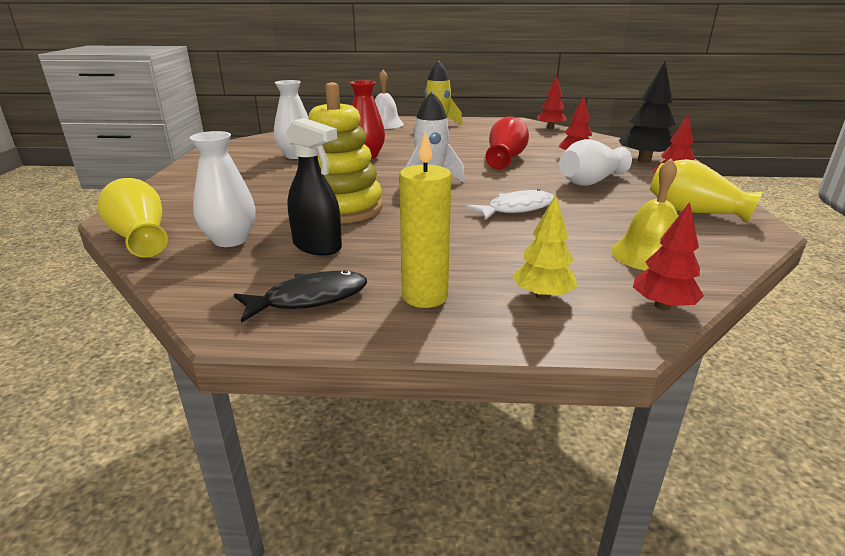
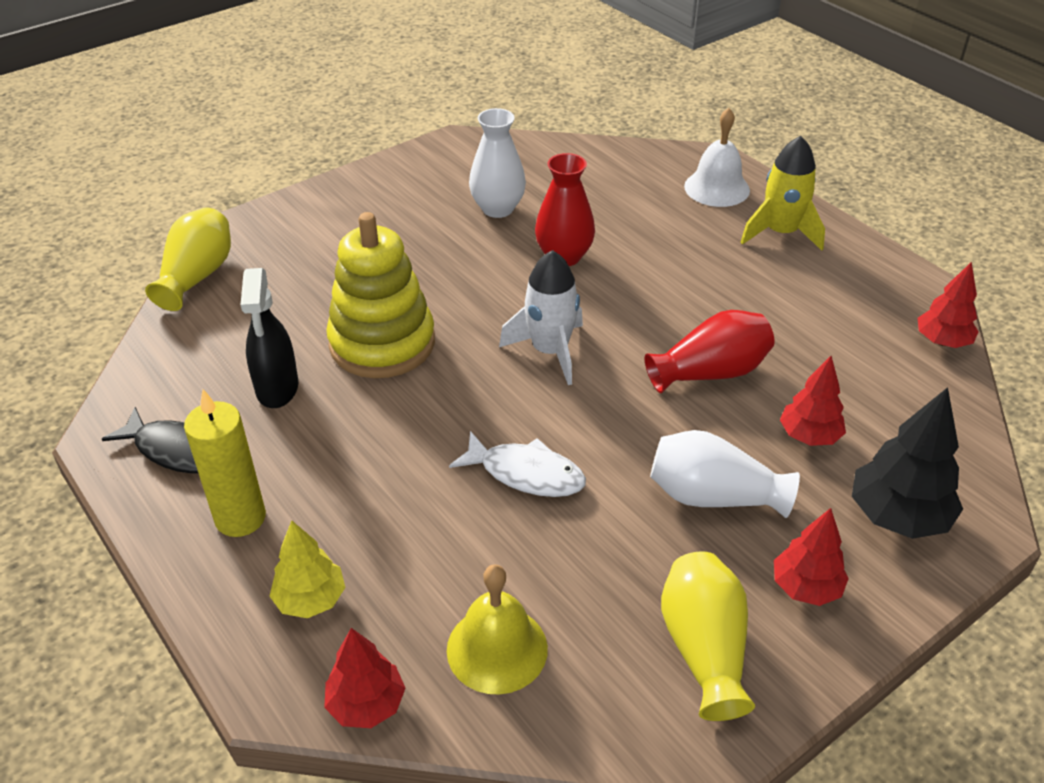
camera: 50 degrees right, 15 degrees up
white vase [190,131,256,247] -> none

